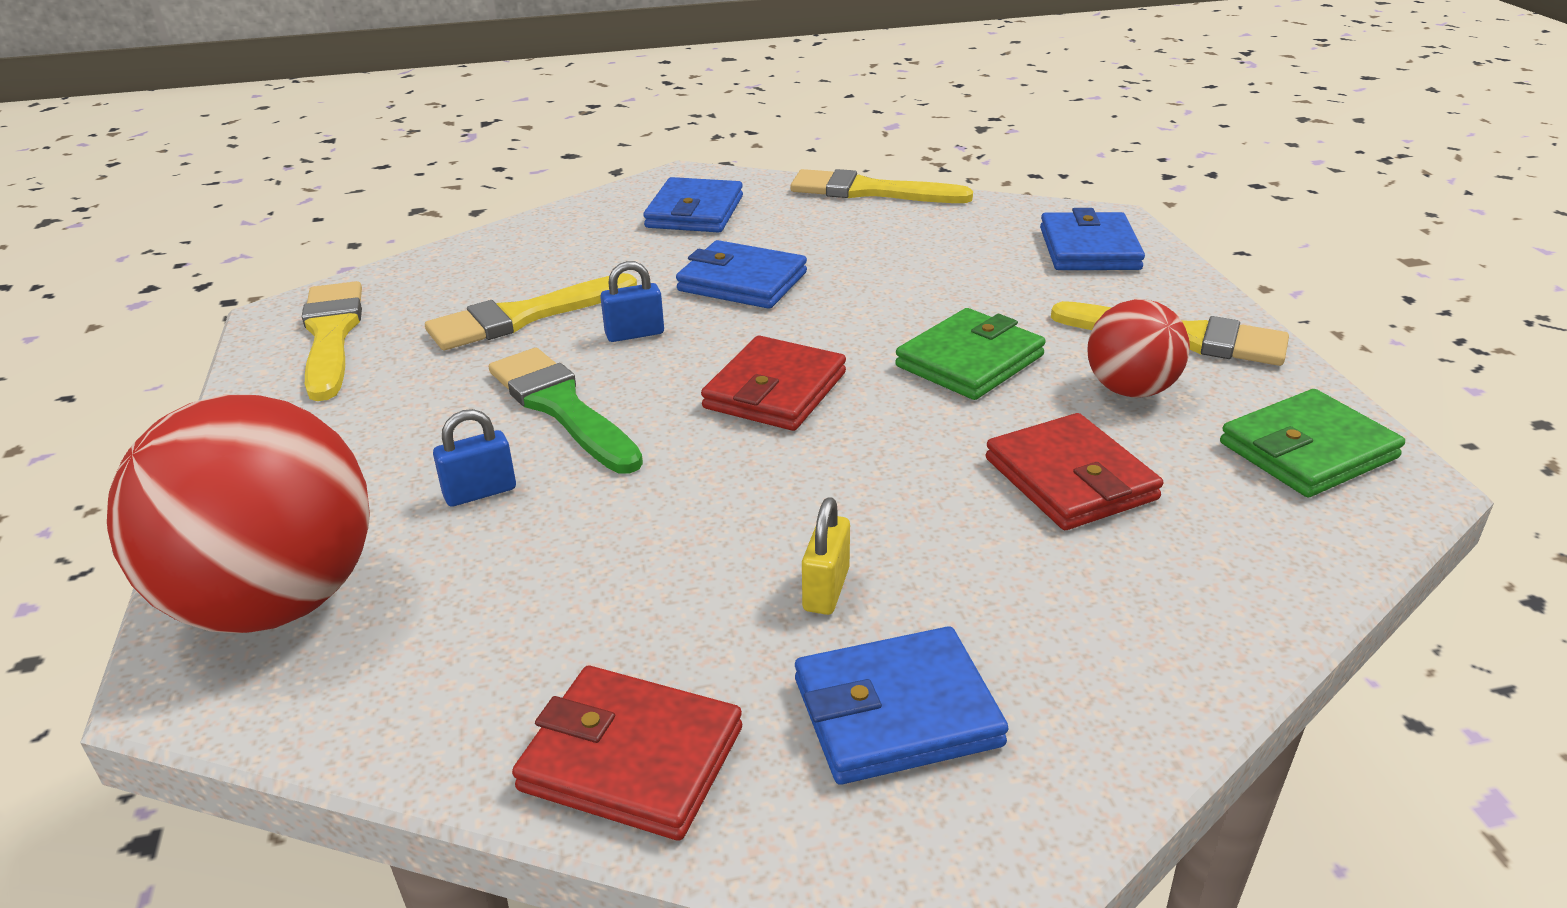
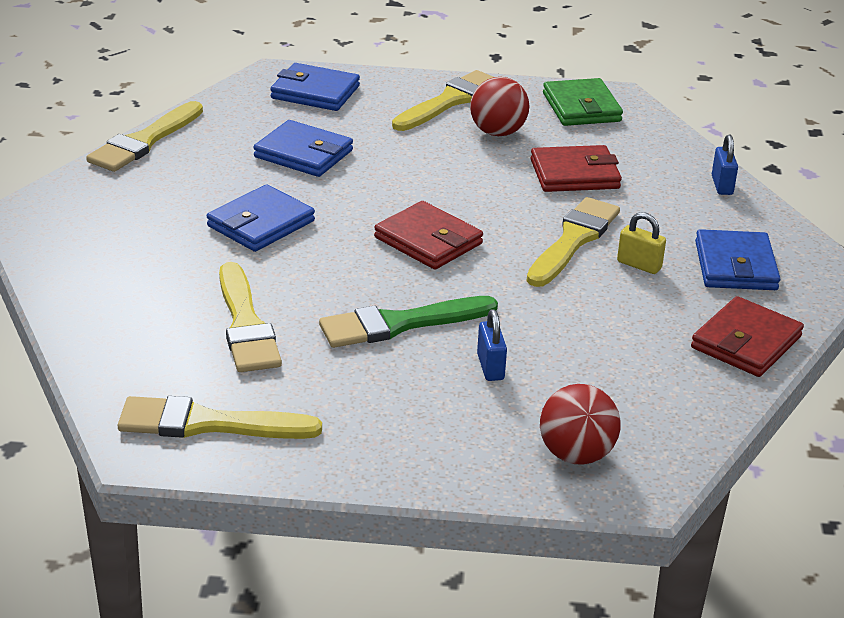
camera: 75 degrees left, 0 degrees up
red ball [107,395,370,633] -> red ball [540,384,621,465], size x0.53
blue padlock [600,261,664,342] -> blue padlock moved to [712,135,738,195]
blue wallet [643,177,743,233] -> blue wallet moved to [254,120,353,177]
green wallet [895,308,1046,400] -> none
none -> yellow brush [527,197,620,287]

